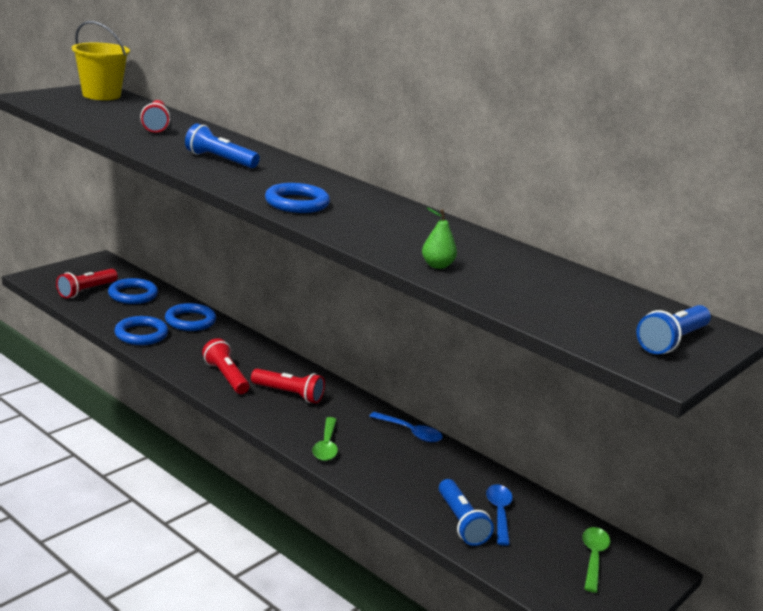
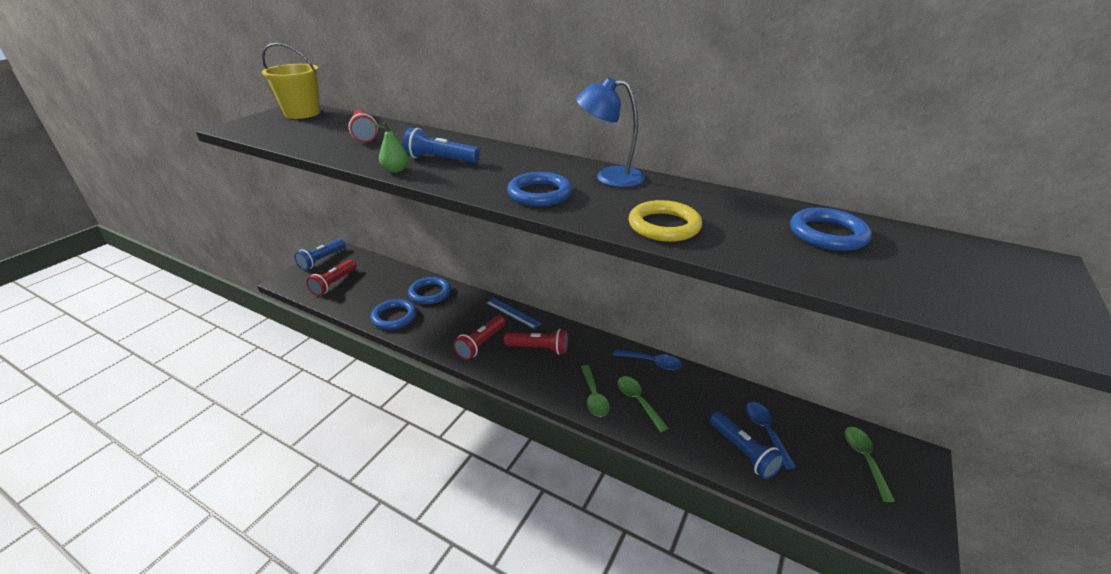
camera: 10 degrees left, 10 degrees up
blue ring [108,278,158,304] -> blue ring moved to [790,208,872,251]
red flashlight [202,338,250,394] -> red flashlight turned 105 degrees counterclockwise [453,315,505,360]
green pear [422,207,457,269] -> green pear moved to [371,122,409,173]
blue flashlight [636,305,711,354] -> blue flashlight moved to [294,239,345,270]
none -> blue ruler [486,298,542,329]
none -> blue lamp [576,77,645,187]
none -> green spoon [617,376,668,432]
none -> yellow ring [629,200,702,242]

